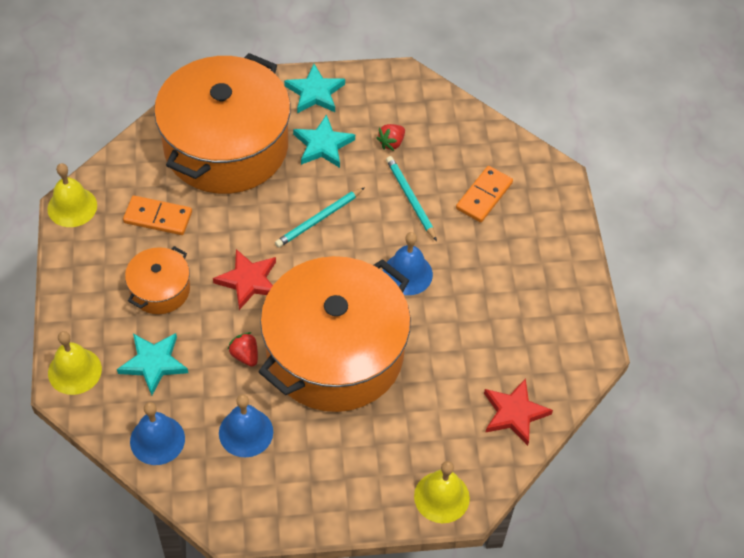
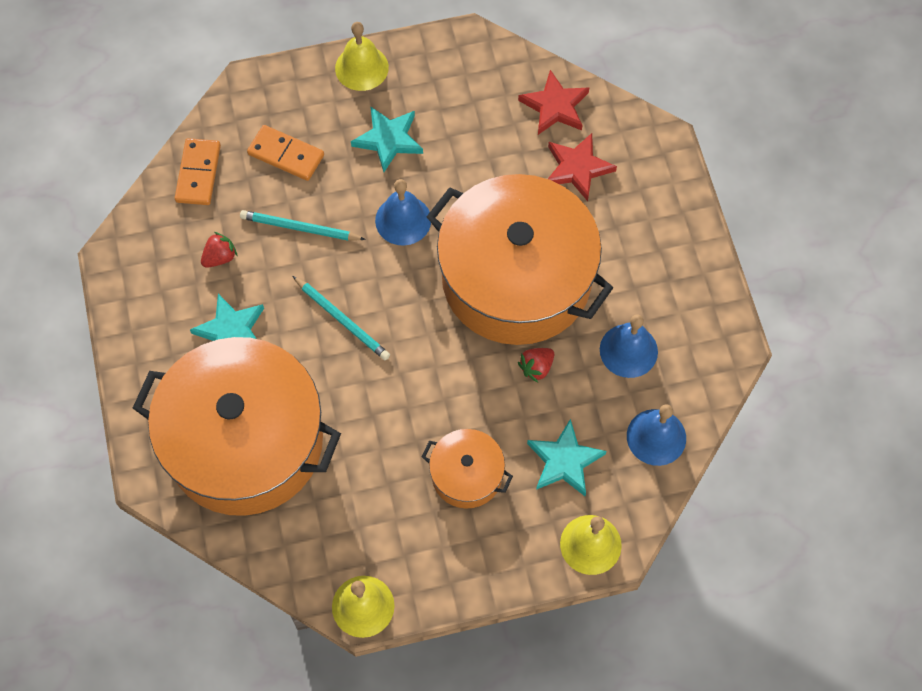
camera: 95 degrees left, 10 degrees up
orange domino [123,196,192,235] -> orange domino moved to [175,138,221,205]
red star [213,249,276,310] -> red star moved to [548,133,617,201]
turquoise star [284,64,345,113] -> turquoise star moved to [351,106,423,172]
red strawberry [376,124,405,151] -> red strawberry turned 75 degrees counterclockwise [201,232,237,268]
turquoise pencil [386,156,437,241] -> turquoise pencil turned 45 degrees clockwise [240,210,366,241]
yellow bell [414,461,470,523] -> yellow bell moved to [335,22,389,91]

